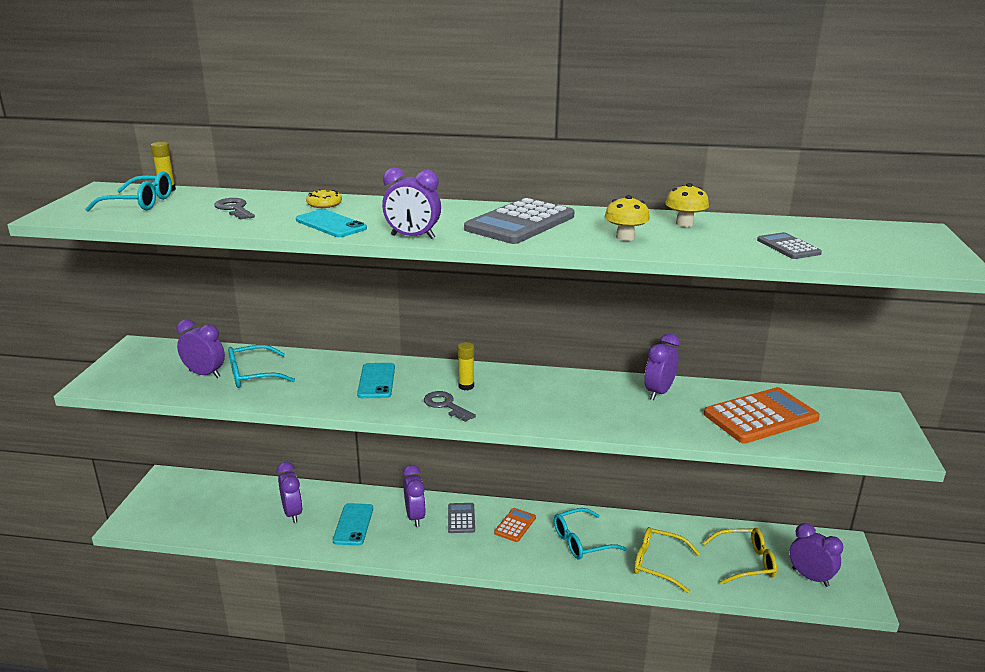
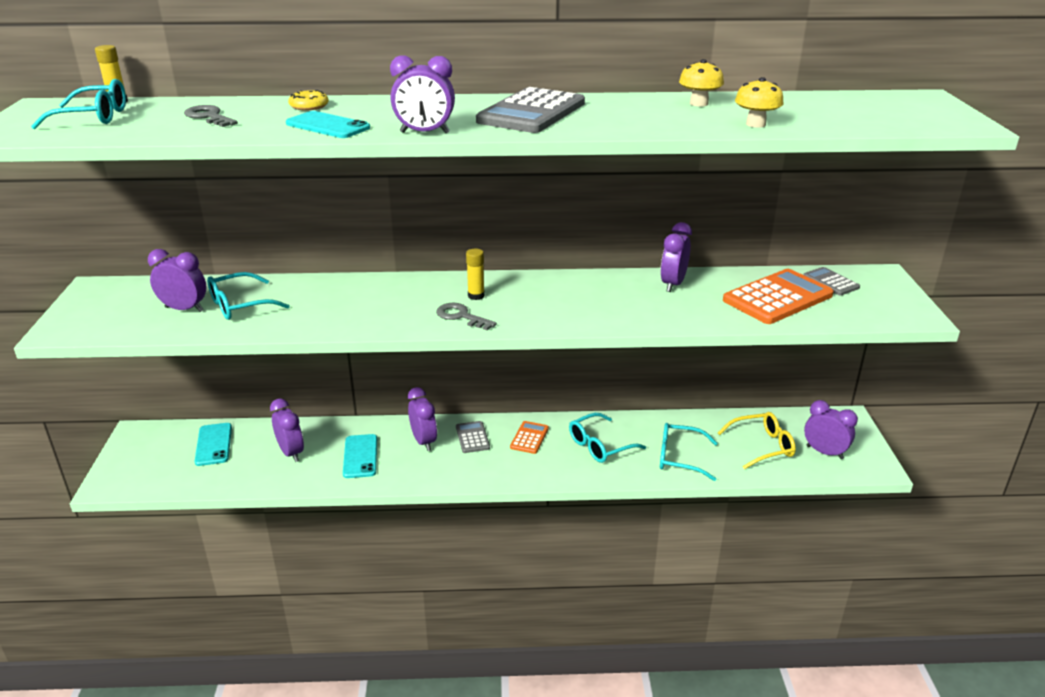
camera: 10 degrees left, 5 degrees up
turquoise phone [357,363,395,398] -> turquoise phone moved to [194,423,232,466]
yellow mushroom [605,195,650,241] -> yellow mushroom moved to [735,77,784,128]
yellow glasses [634,527,700,593] -> turquoise glasses [660,423,718,481]
grey calculator [757,232,822,259] -> grey calculator moved to [803,267,860,296]

